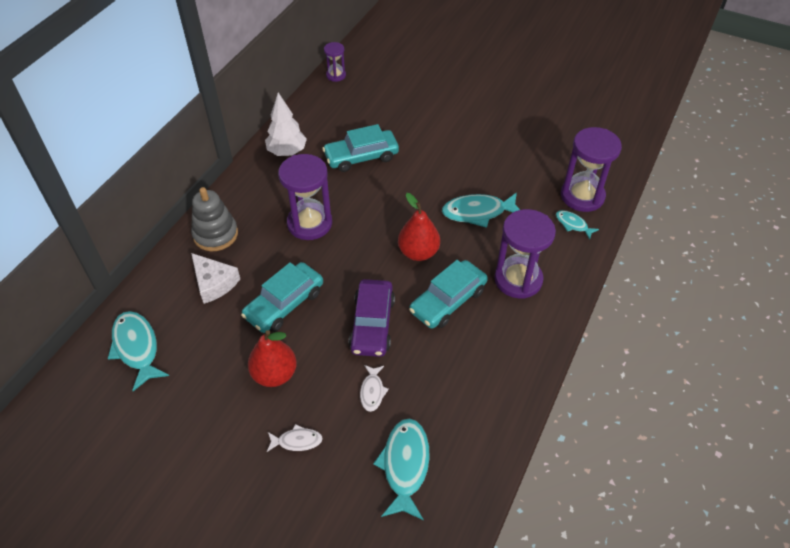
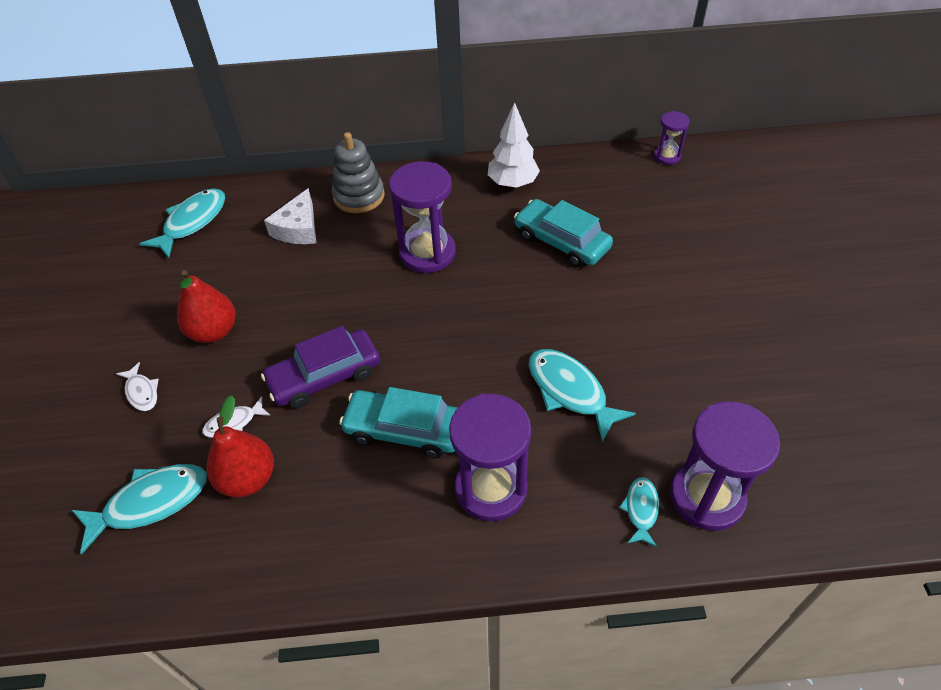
camera: 60 degrees right, 0 degrees up
turquoise car [241,262,323,333] -> none
red pear [398,193,440,261] -> red pear moved to [207,396,274,498]

